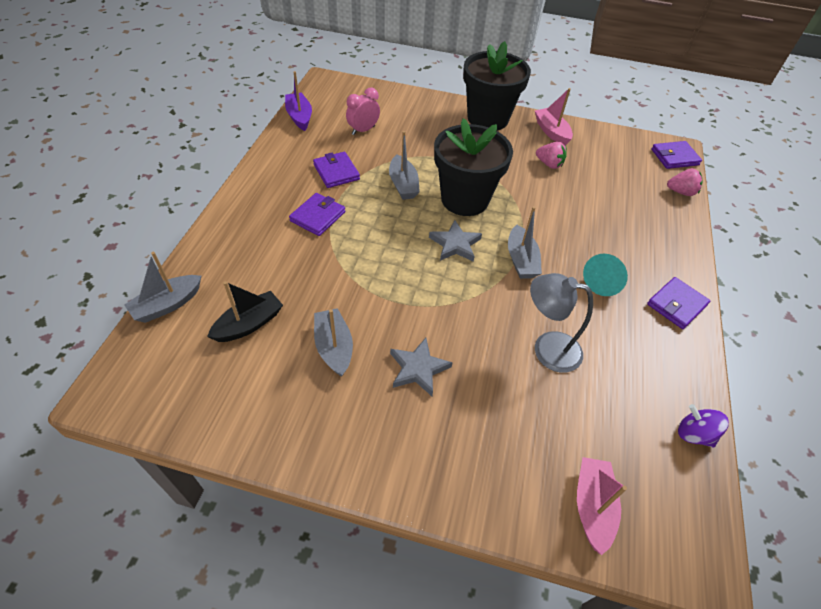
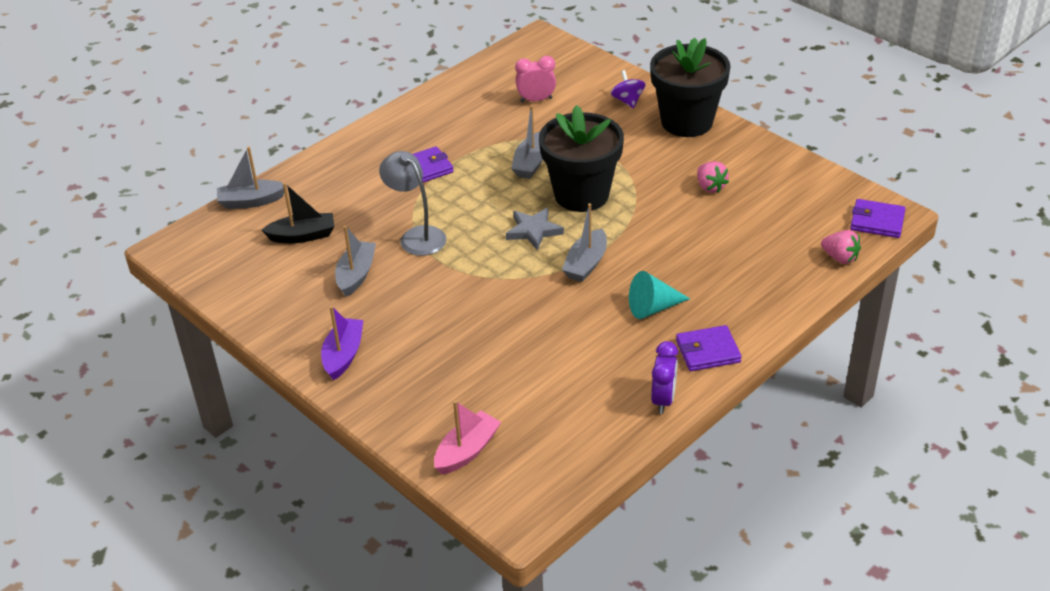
camera: 35 degrees right, 10 degrees down
purple boat [285,71,312,131] -> purple boat moved to [321,306,363,381]
purple wallet [313,152,360,188] -> none
grey star [390,338,453,396] -> none
grey lamp [530,273,593,373] -> grey lamp moved to [379,151,446,256]
pink boat [535,88,573,146] -> none
purple spinning top [678,404,729,448] -> purple spinning top moved to [611,70,646,108]
none -> purple clock [651,341,678,414]

